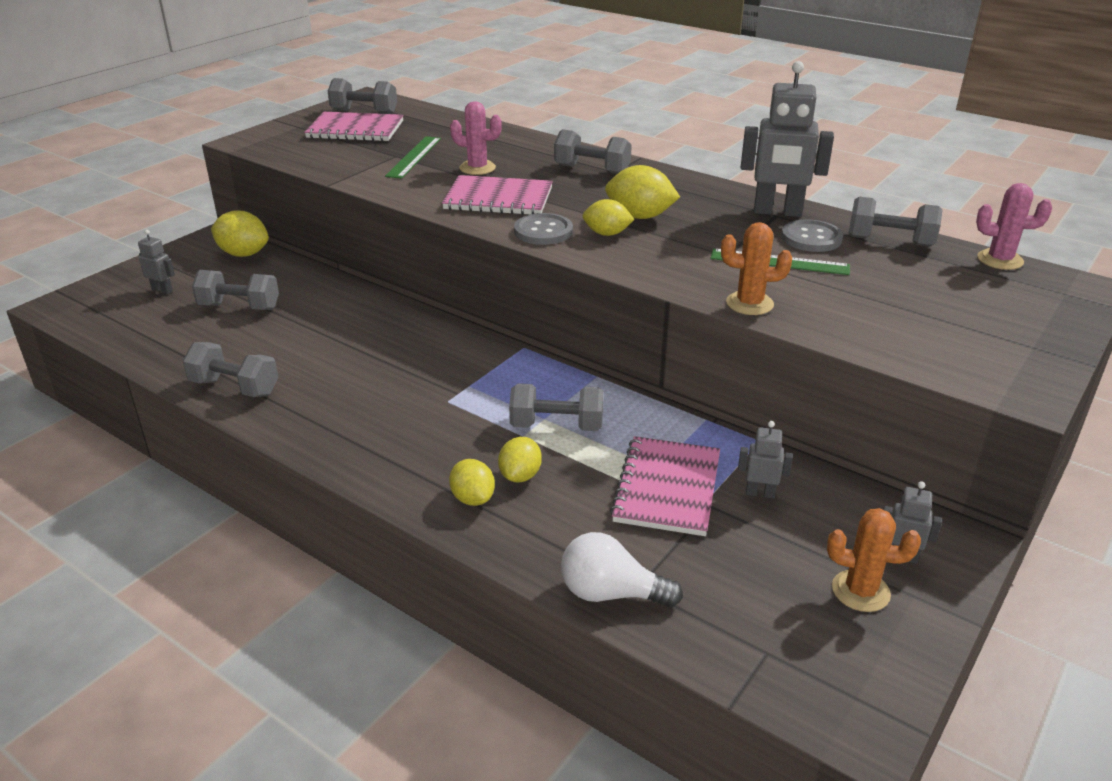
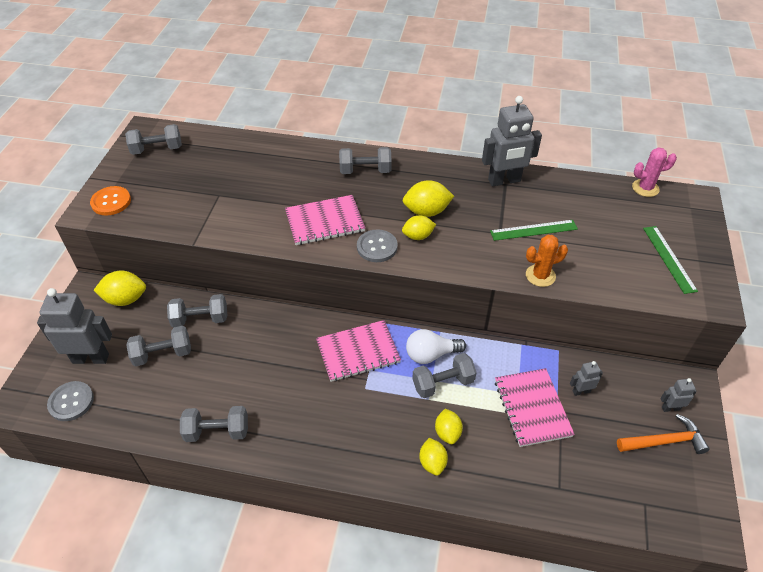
camera: 25 degrees left, 15 degrees up
grey robot [138,230,175,294] -> grey robot [37,288,112,364], size x2.09
pink notebook [304,112,404,142] -> pink notebook moved to [316,320,401,382]
green ruler [385,136,441,179] -> green ruler moved to [643,226,698,294]
yellow lemon [449,459,495,506] -> yellow lemon turned 45 degrees clockwise [419,438,448,476]
pink cactus [450,101,502,175] -> none
white light bulb [561,532,683,607] -> white light bulb moved to [406,329,466,364]
grey button [781,219,843,252] -> grey button moved to [47,381,94,421]
orange cactus [827,508,921,612] -> orange hammer [617,414,710,454]
grey dumbbell [848,197,943,247] -> grey dumbbell moved to [167,294,227,328]
none -> orange button [90,186,131,216]

